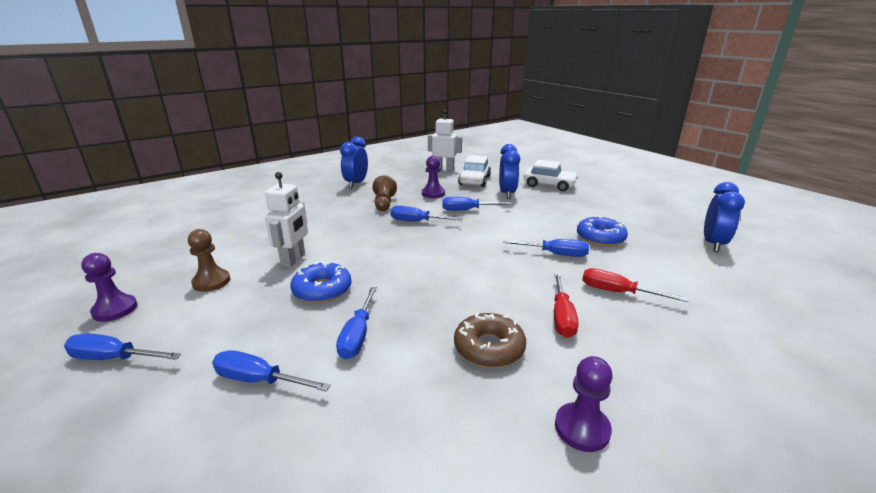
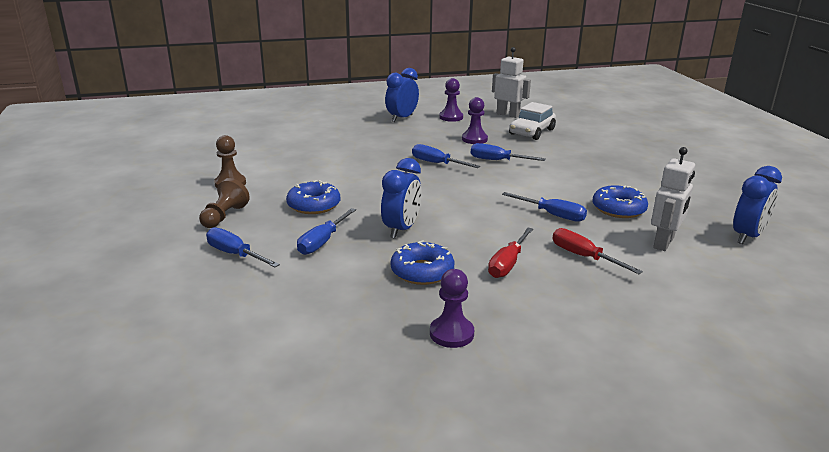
camera: 20 degrees right, 0 degrees up
blue screwdriver [64,333,181,360] -> none
purple pawn [81,253,137,322] -> purple pawn moved to [439,78,463,122]
white robot [265,172,308,267] -> white robot moved to [651,147,695,251]
brown pawn [372,175,397,211] -> brown pawn moved to [199,178,250,228]
brown donut [454,312,526,368] -> blue donut [391,240,455,285]
blue clock [499,144,520,199] -> blue clock moved to [381,158,422,239]
white car [523,160,578,191] -> none

